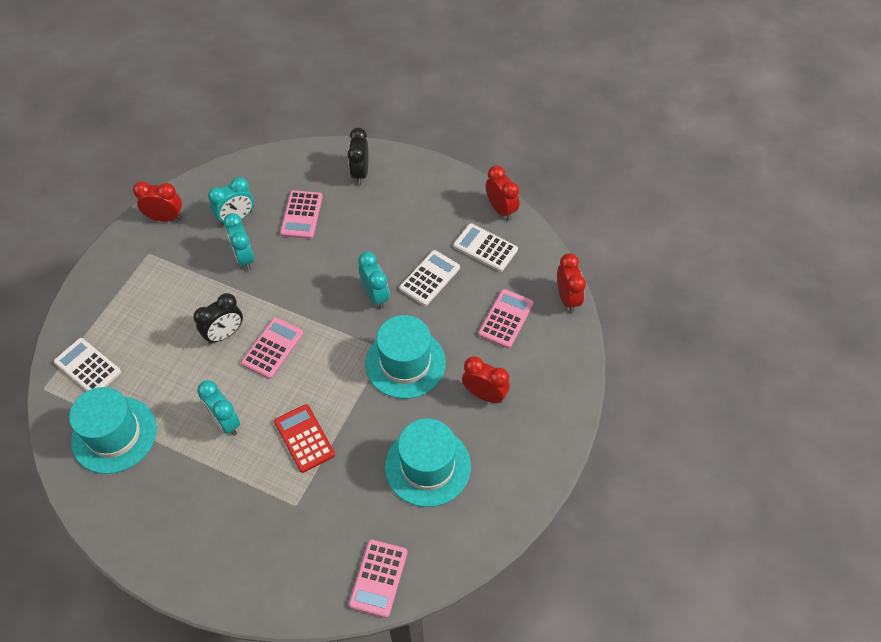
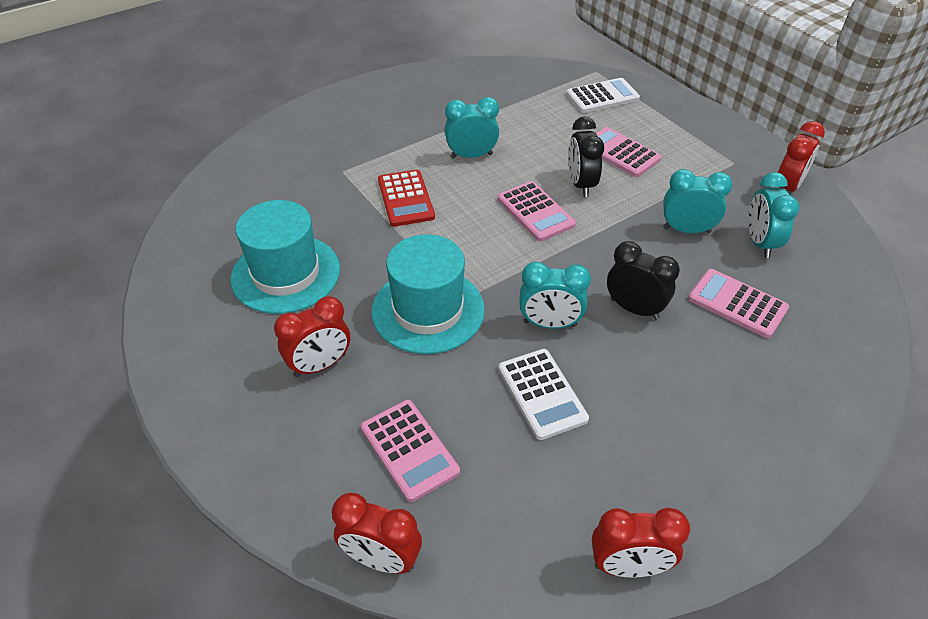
camera: 120 degrees right, 10 degrees down
turquoise hat [69,387,157,474] -> none
red calculator [274,404,335,473] -> red calculator turned 75 degrees clockwise [378,170,435,227]
black clock [347,128,368,185] -> black clock moved to [607,241,680,320]
pink calculator [349,539,408,618] -> pink calculator moved to [596,127,661,177]
white calculator [453,223,518,272] -> none

